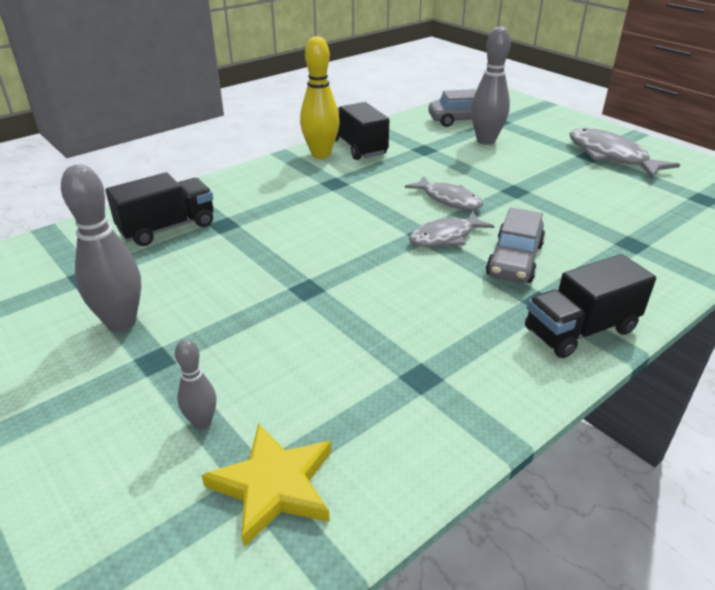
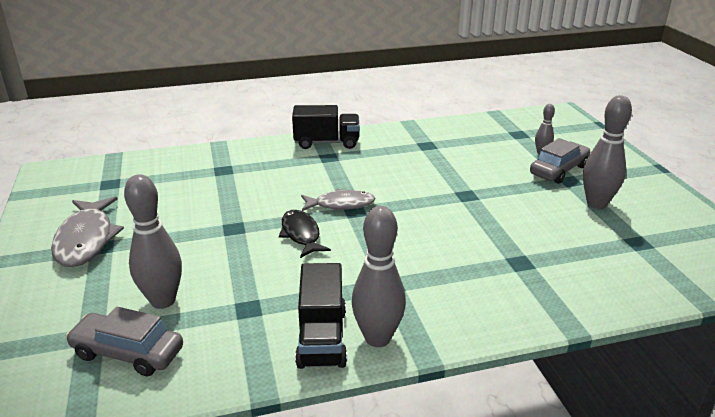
camera: 155 degrees left, 5 degrees down
black truck [105,172,213,246] -> none
yellow star [202,423,331,547] -> none
yellow bowling pin [300,36,340,159] -> grey bowling pin [352,206,406,347]
grey fish [405,176,483,210] -> black fish [279,210,331,258]
grey car [486,207,545,283] -> grey car moved to [530,138,590,184]

